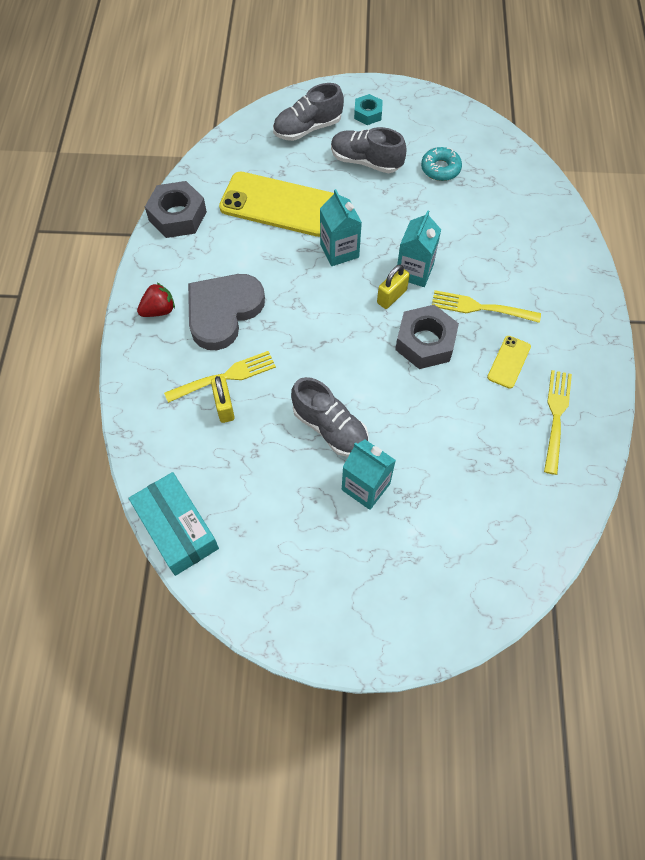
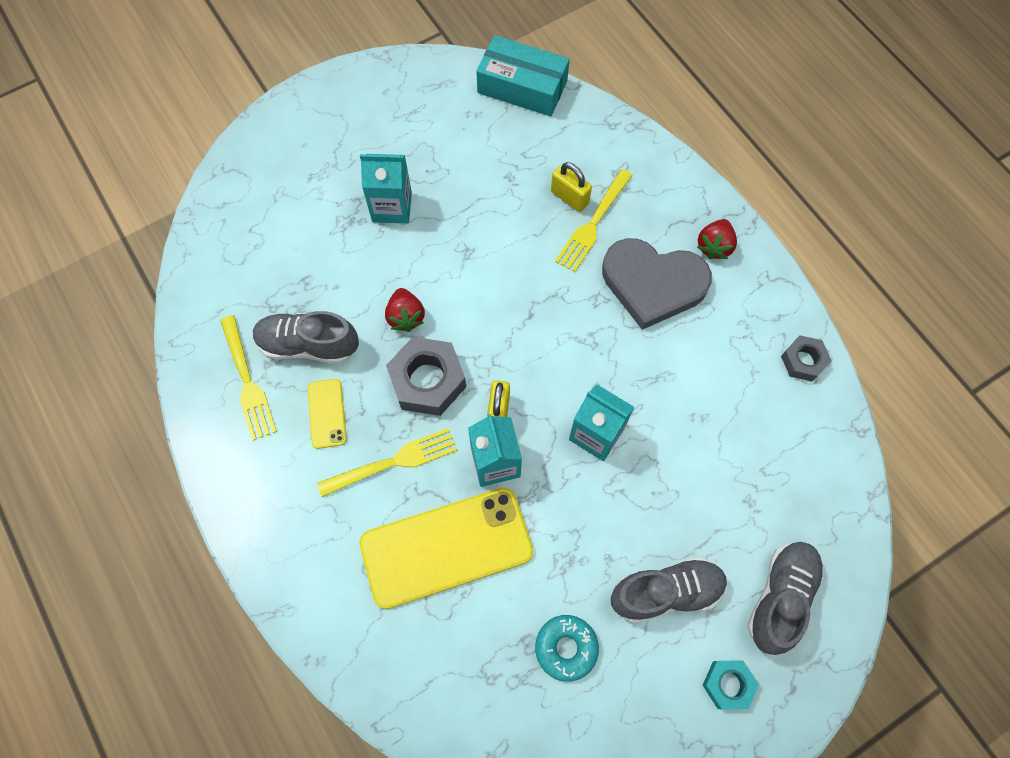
camera: 145 degrees right, 5 degrees up
grey nut [145,181,207,238] -> grey nut [781,335,832,382], size x0.58
grey heart [188,274,265,350] -> grey heart turned 105 degrees clockwise [602,238,712,330]
yellow phone [219,172,334,237] -> yellow phone moved to [359,488,533,609]
grey shoe [291,377,369,457] -> grey shoe moved to [253,311,359,364]
none -> red strawberry [385,288,425,332]

